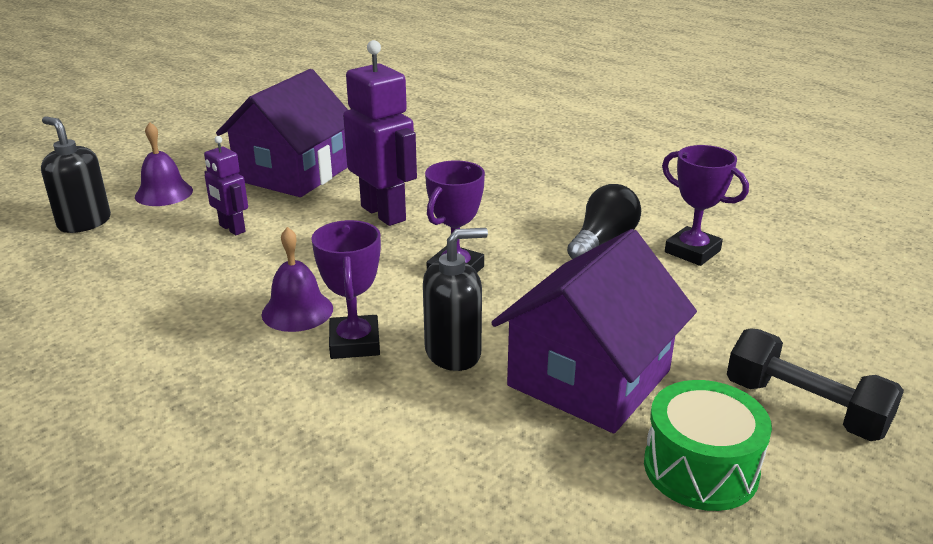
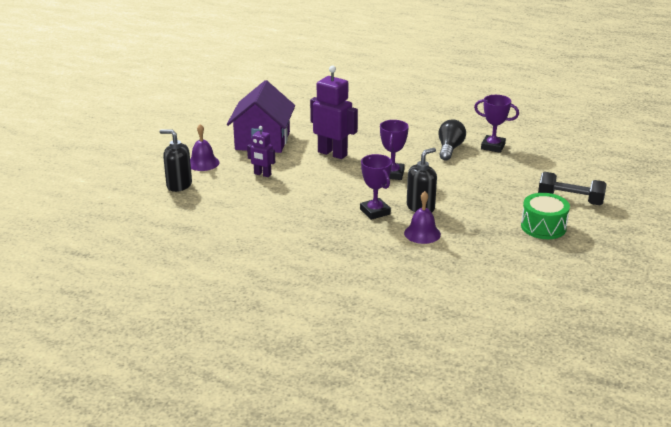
camera: 20 degrees left, 0 degrees up
purple bell [261,227,333,332] -> purple bell moved to [404,191,441,244]
purple house [491,229,697,433] -> none

